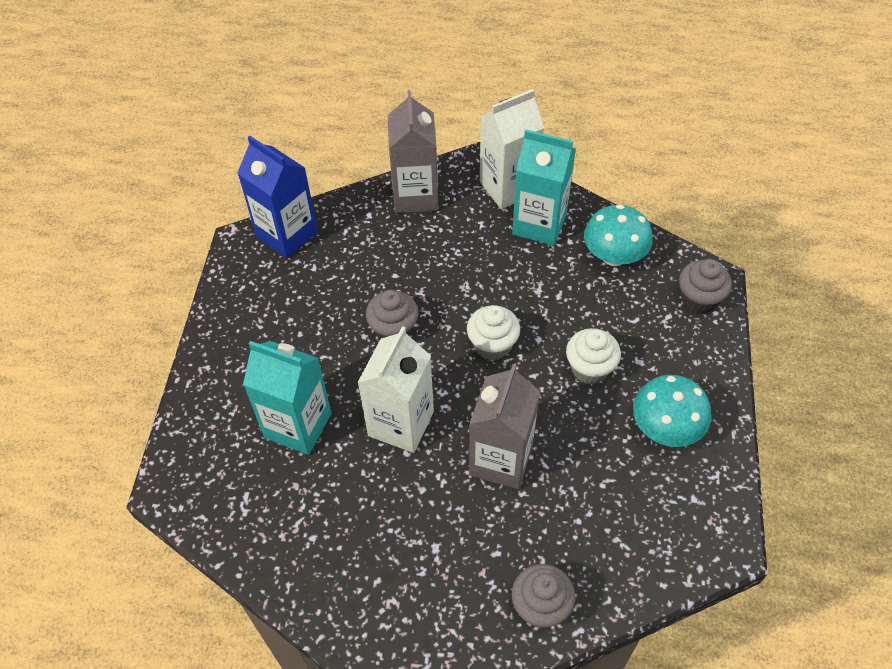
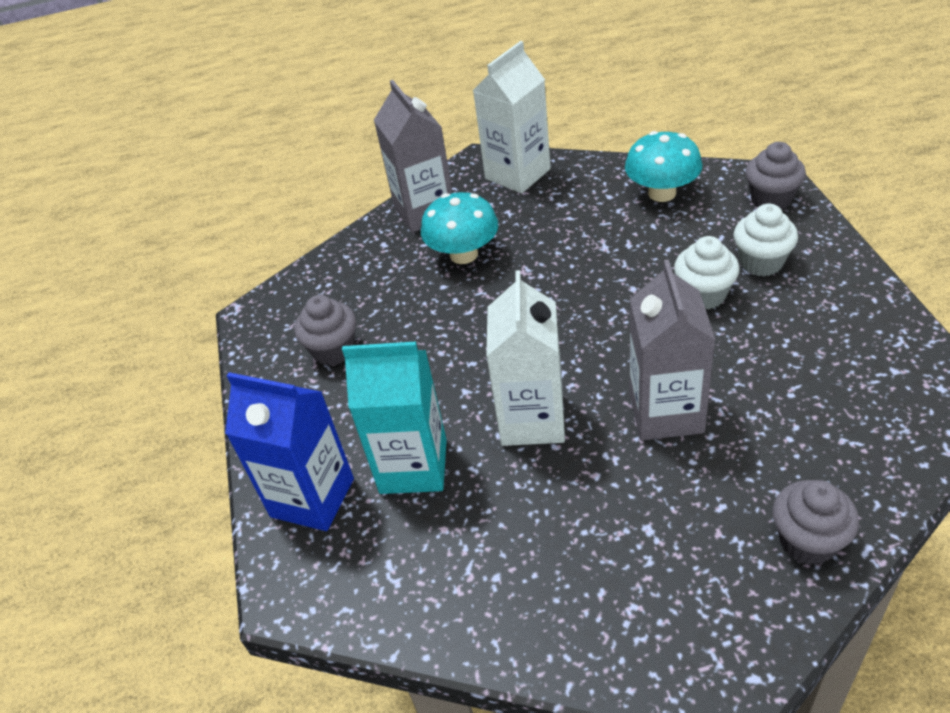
camera: 15 degrees left, 10 degrees down
blue carton [237,136,318,258] -> blue carton moved to [225,372,354,531]
grey cupcake [366,290,418,339] -> grey cupcake moved to [294,295,356,366]
white cupcake [467,305,520,360] -> white cupcake moved to [734,203,798,277]
turquoise carton [512,129,576,246] -> none
turquoise mushroom [633,375,711,447] -> turquoise mushroom moved to [421,192,498,264]

